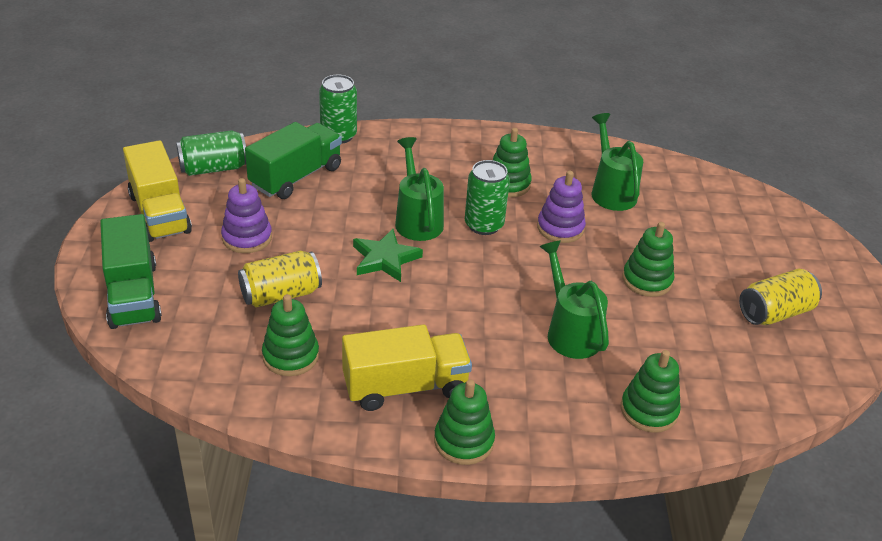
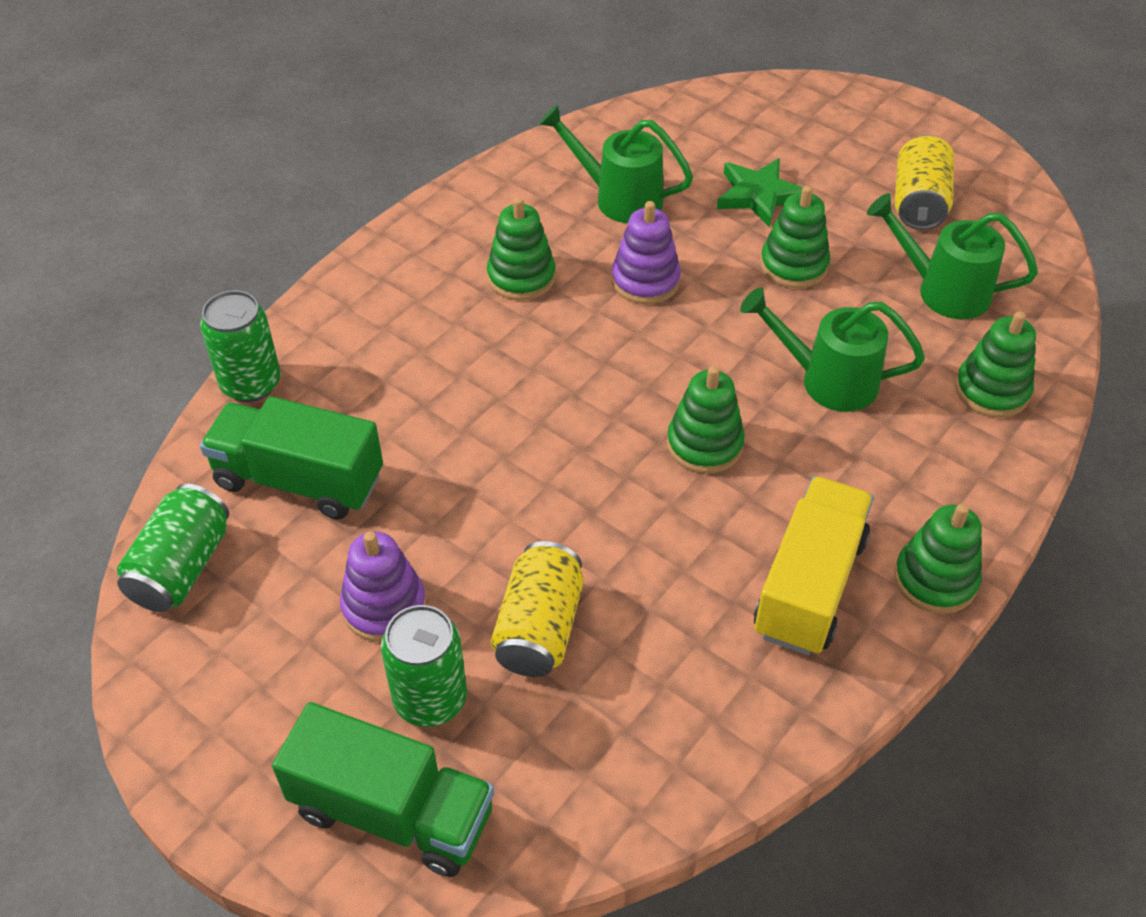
camera: 50 degrees left, 10 degrees up
yellow truck [123,140,192,242] -> none
green truck [245,122,342,199] -> green truck turned 60 degrees counterclockwise [200,396,383,520]
green stacking toy [262,294,319,376] -> green stacking toy moved to [667,366,745,474]
green star [353,229,423,282] -> green star moved to [717,158,803,227]
green watering can [395,137,444,241] -> green watering can moved to [867,193,1038,319]
green can [465,160,510,235] -> green can moved to [381,605,467,727]

